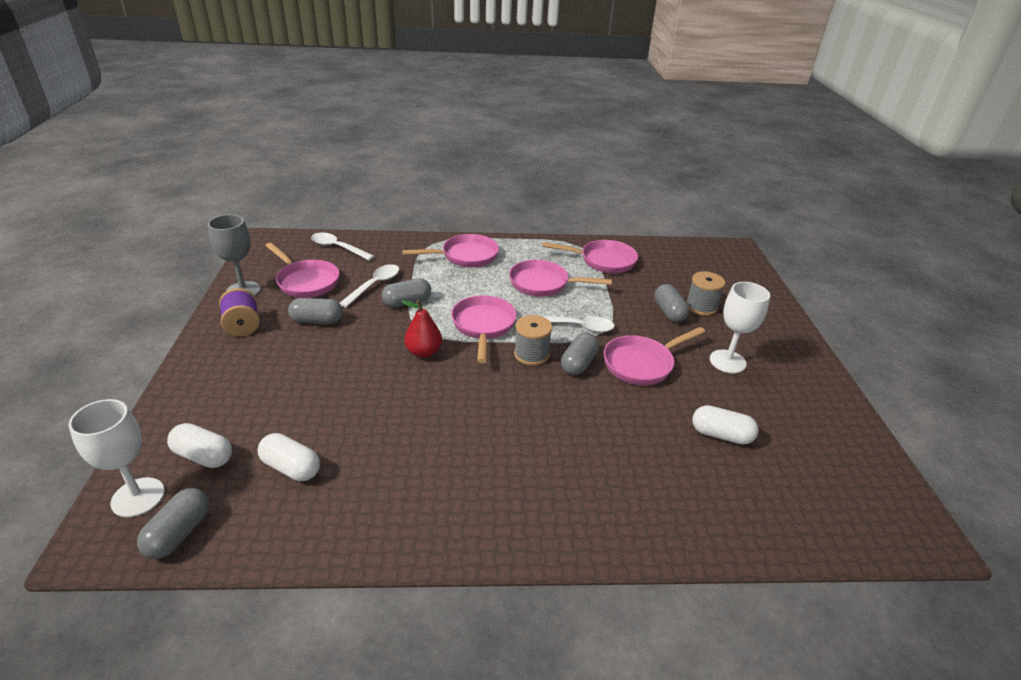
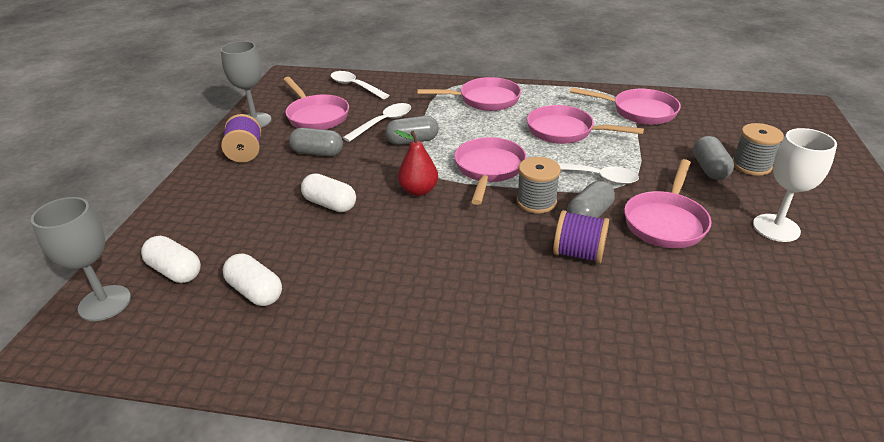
camera: 15 degrees right, 0 degrees up
white goblet [68,399,165,517] -> grey goblet [31,197,131,321]
grey capsule [137,488,209,559] -> none
pink pan [604,327,705,385] -> pink pan turned 45 degrees counterclockwise [624,159,712,248]
white capsule [692,405,759,444] -> white capsule moved to [301,173,356,212]
none -> purple spool [553,210,609,264]

